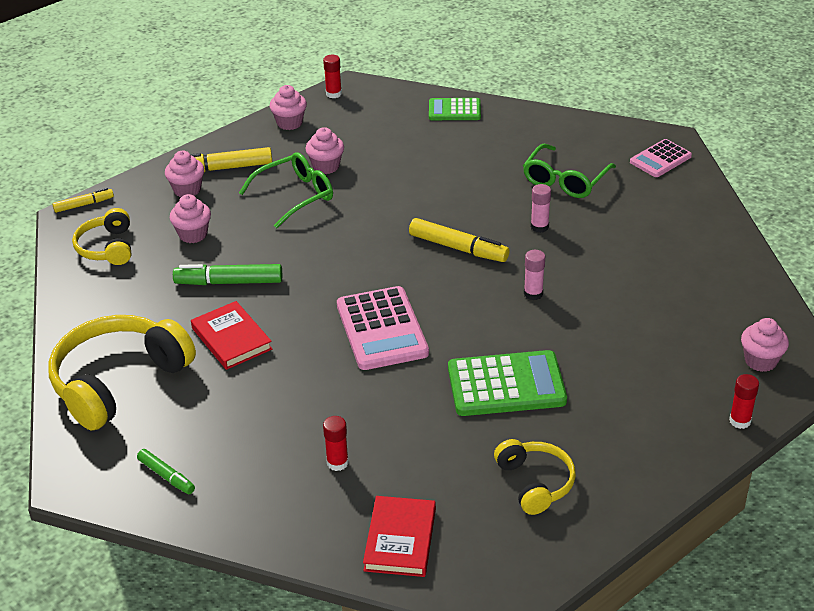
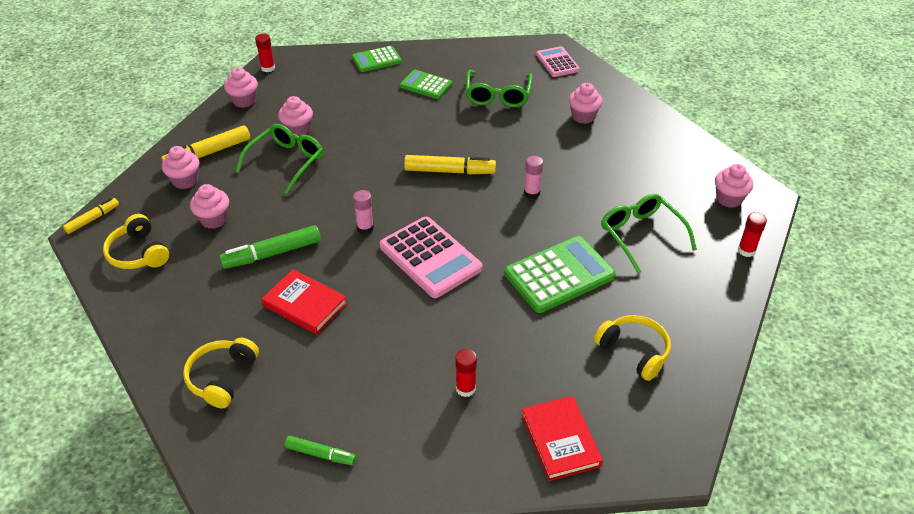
camera: 25 degrees left, 5 degrees up
yellow headphones [48,315,196,431] -> yellow headphones [183,338,259,408], size x0.55
pink glue stick [531,184,551,233] -> pink glue stick moved to [353,190,374,234]
pink calculator [630,139,692,177] -> pink calculator turned 135 degrees clockwise [536,46,580,77]
none -> green calculator [400,70,452,99]
none -> pink cupcake [569,83,603,124]
none -> green glasses [601,194,697,274]

